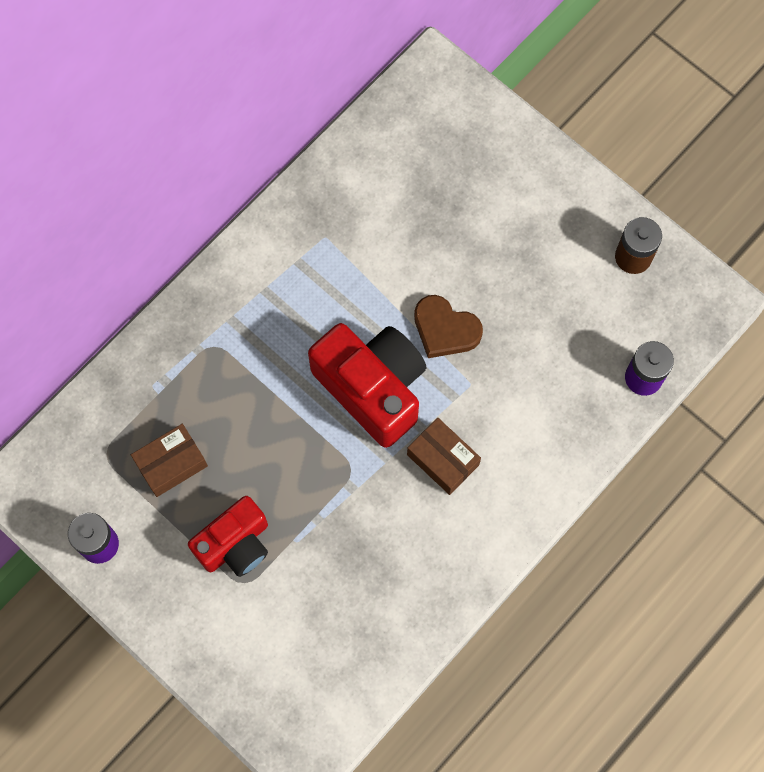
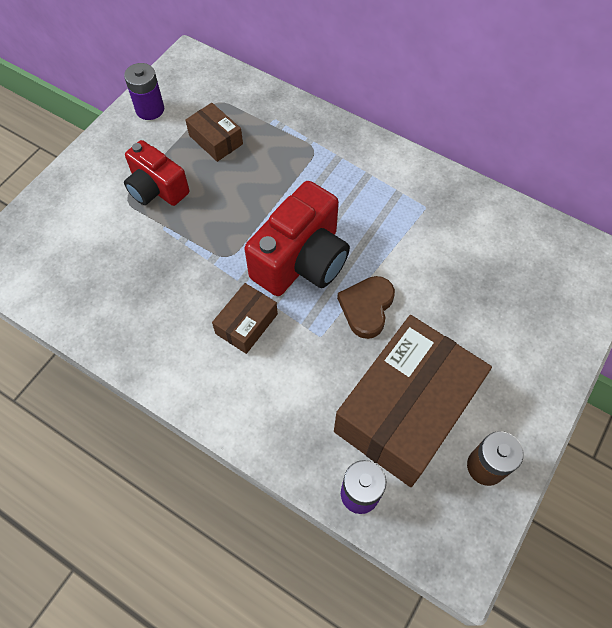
camera: 80 degrees right, 10 degrees down
none -> brown box [334,315,492,487]

